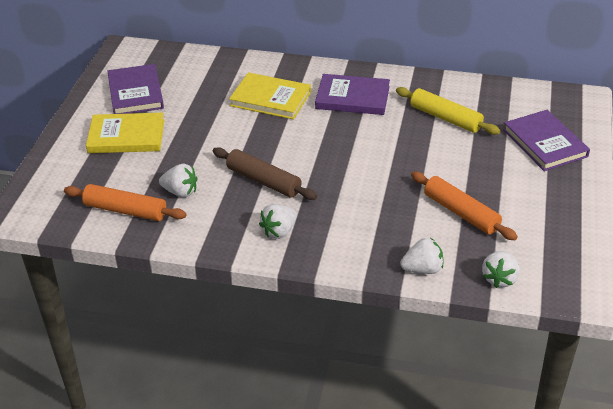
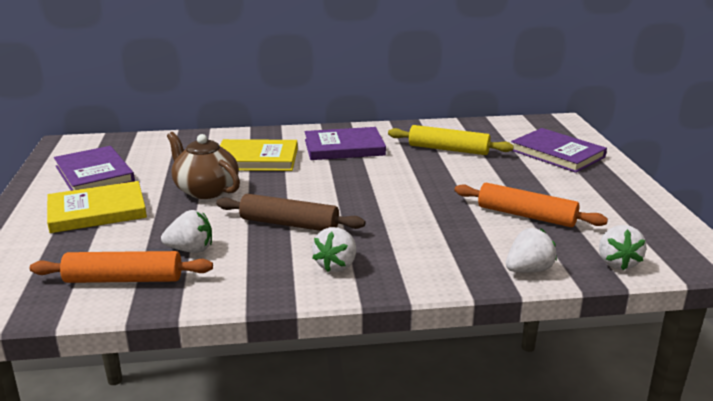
camera: 20 degrees left, 15 degrees down
none -> brown teapot [167,132,240,199]

